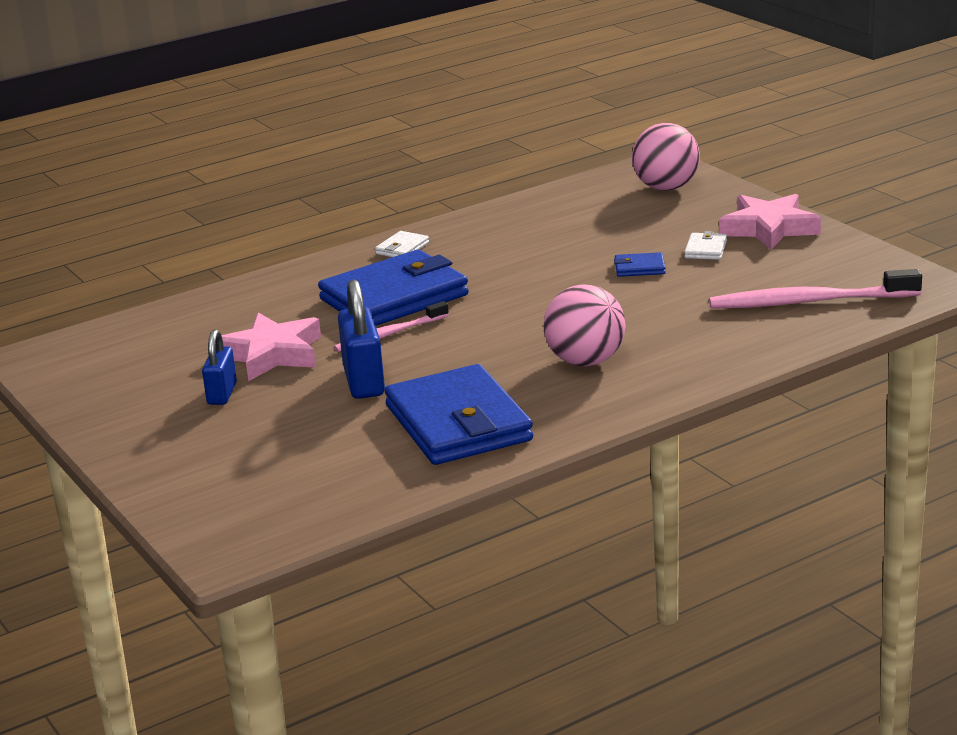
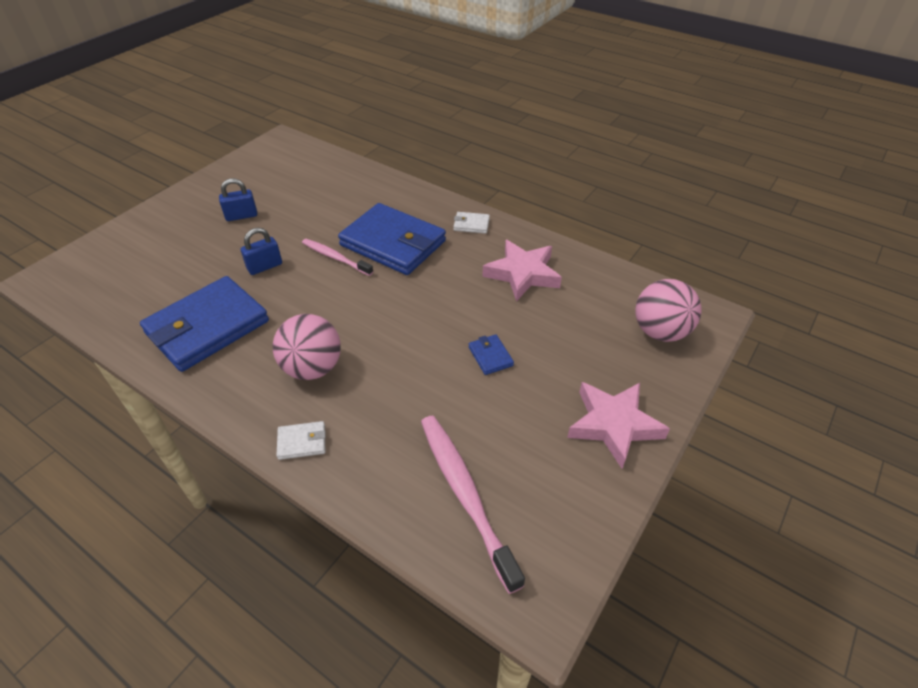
camera: 65 degrees right, 20 degrees up
pink star [222,312,321,381] -> pink star moved to [482,240,562,301]
blue padlock [338,279,385,399] -> blue padlock [241,228,282,275], size x0.64
white wallet [684,231,727,260] -> white wallet moved to [276,421,326,460]

